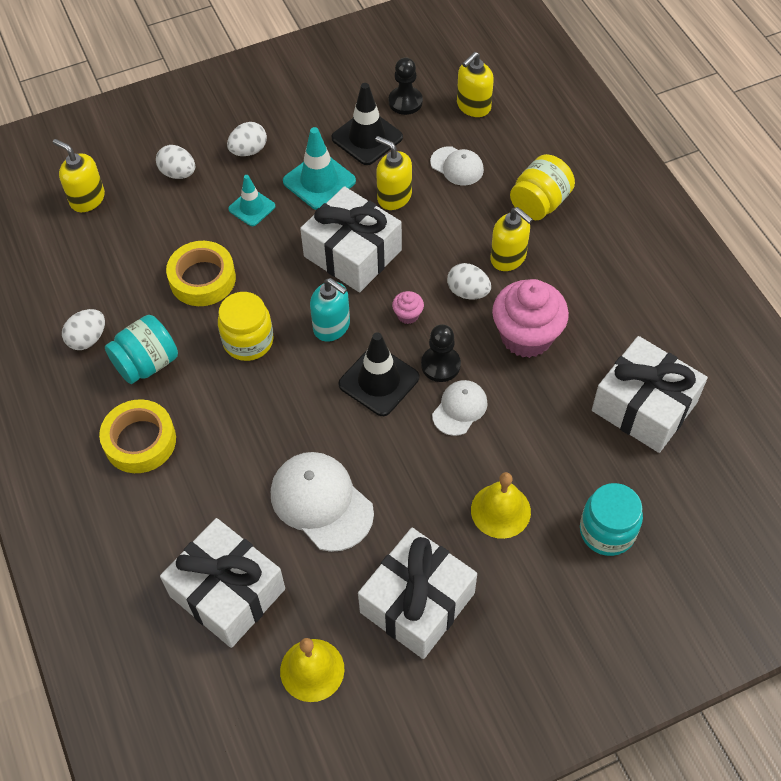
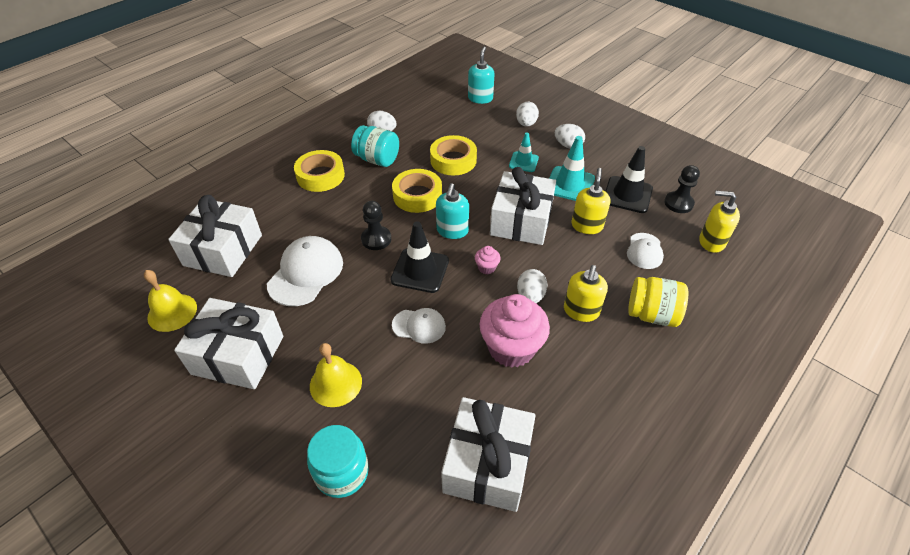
camera: 65 degrees right, 10 degrees down
yellow soap dispenser [53,139,105,212] -> turquoise soap dispenser [468,46,494,104]
yellow jar [218,292,273,361] -> yellow tape [392,169,442,213]
black pawn [421,324,461,382] -> black pawn moved to [361,201,391,250]

